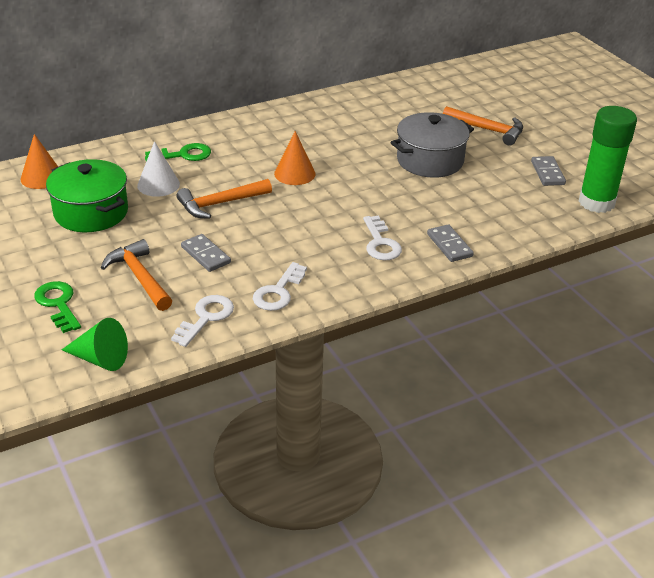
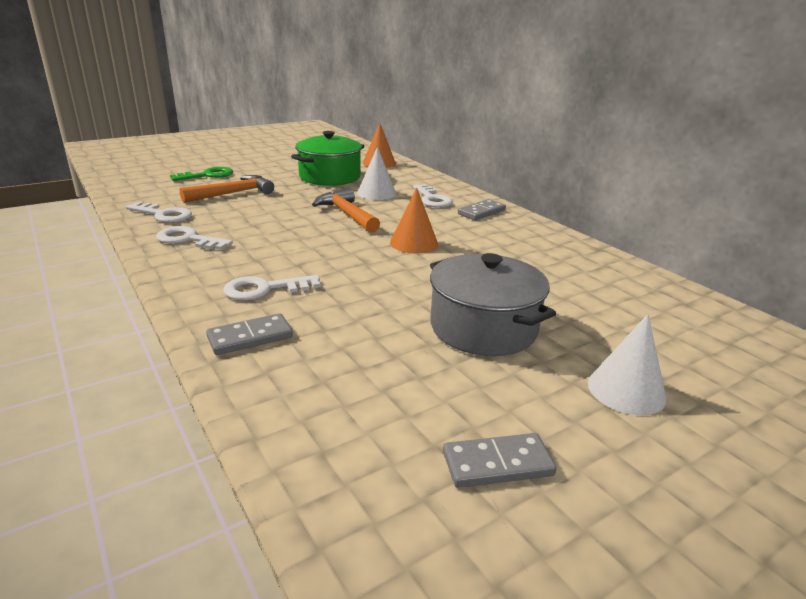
camera: 85 degrees right, 10 degrees down
green cone [62,318,128,371] -> none
green key [145,143,211,161] -> white key [413,184,453,208]
grey domino [181,234,231,272] -> grey domino moved to [458,199,506,220]
orange hammer [443,106,523,146] -> white cone [588,314,666,415]
green glue stick [579,106,637,213] -> none

